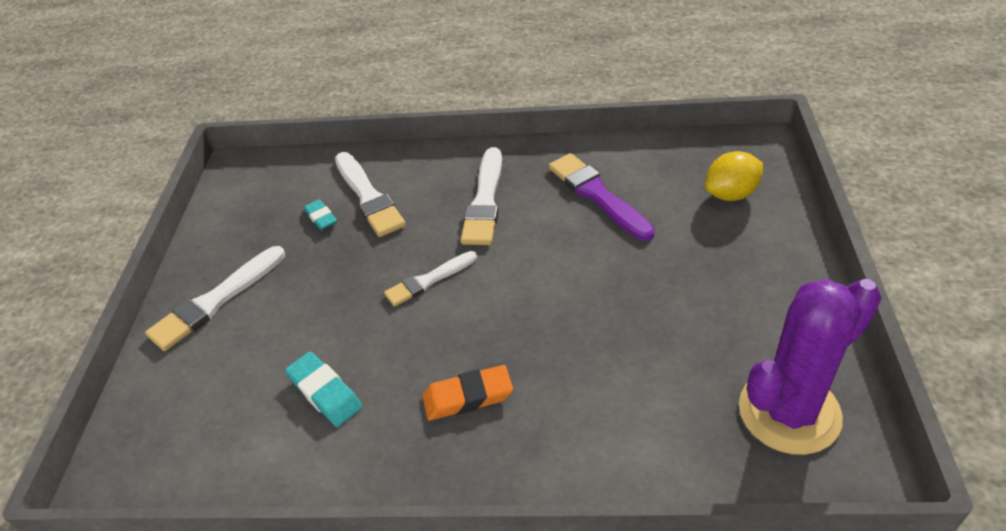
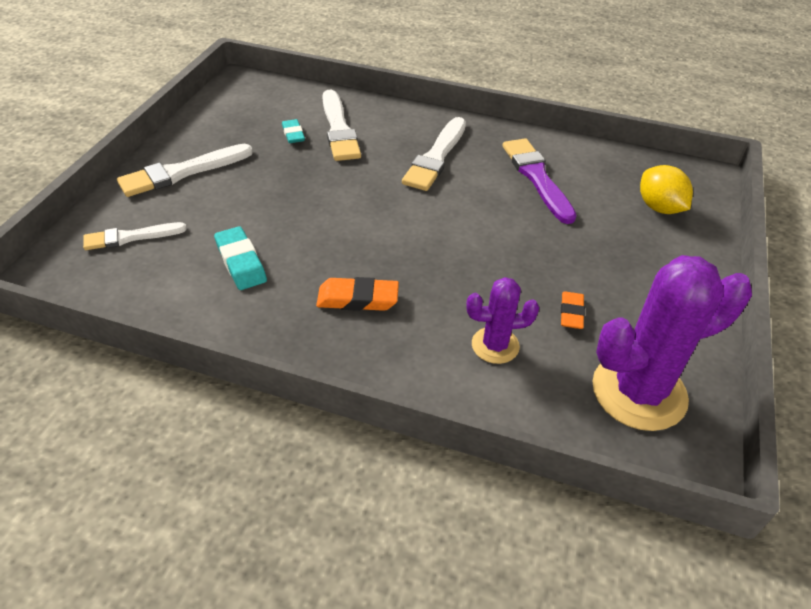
camera: 10 degrees right, 0 degrees up
white brush [384,251,477,307] -> white brush moved to [83,222,187,250]
yellow lemon [705,151,763,201] -> yellow lemon turned 75 degrees clockwise [640,165,693,214]
none -> purple cactus [466,277,539,364]
none -> orange eraser [561,291,585,329]

